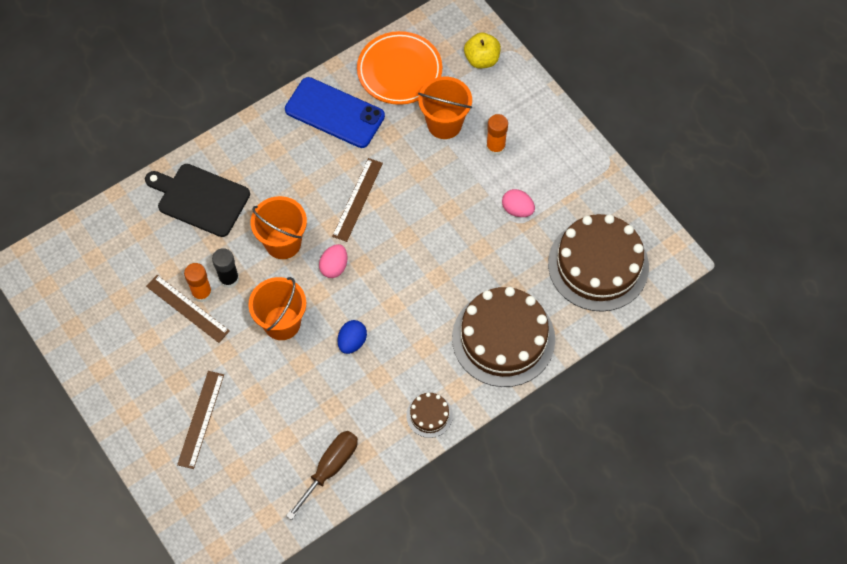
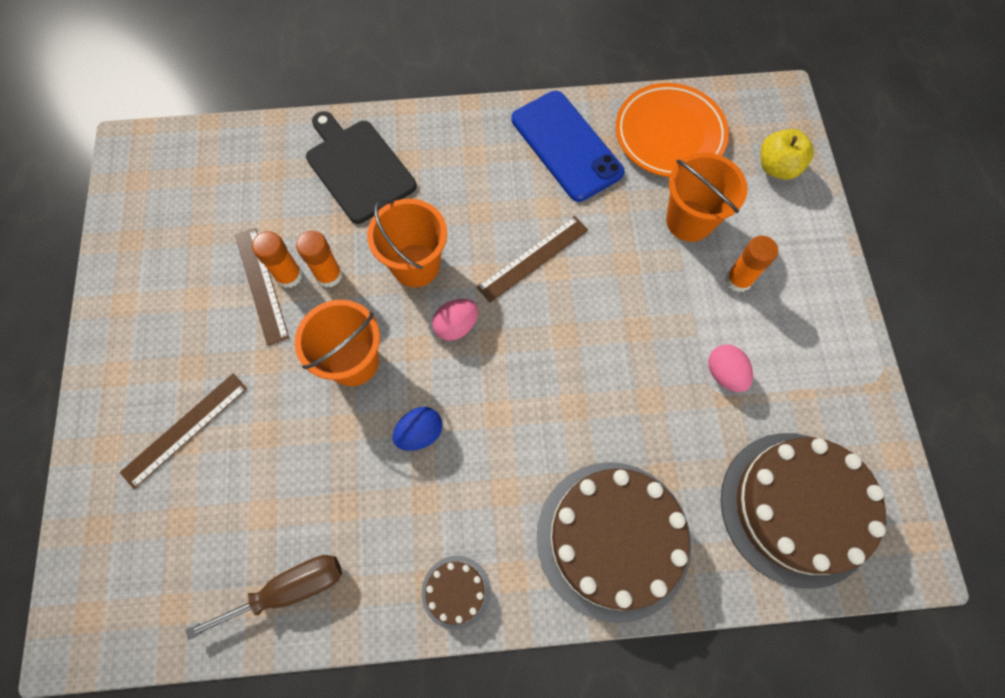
camera: 30 degrees right, 5 degrees up
black glue stick [212,248,239,288] -> orange glue stick [296,231,342,287]

